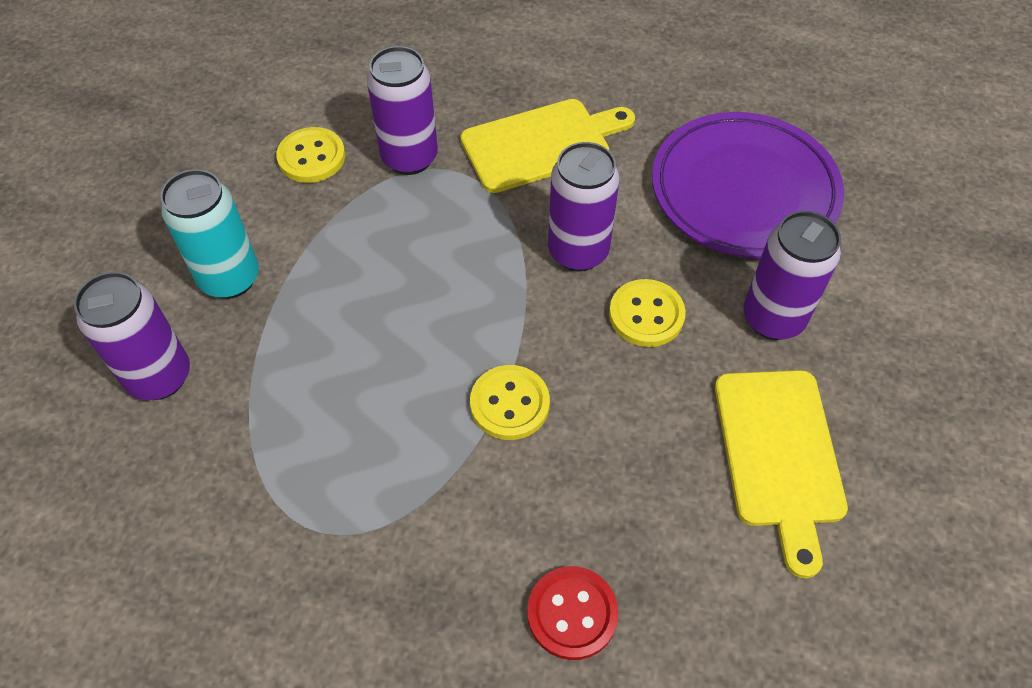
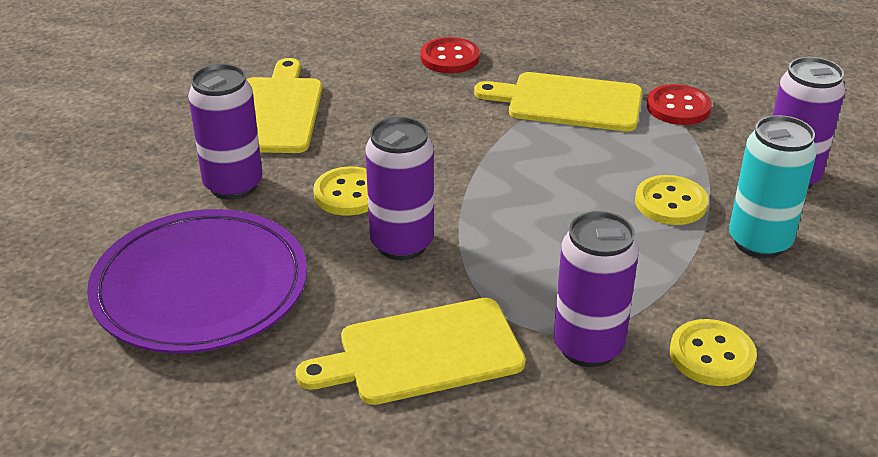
camera: 175 degrees left, 20 degrees down
yellow button [470,365,550,440] -> yellow button moved to [635,175,708,225]
none -> yellow cutting board [474,72,642,132]
none -> red button [647,84,712,125]

